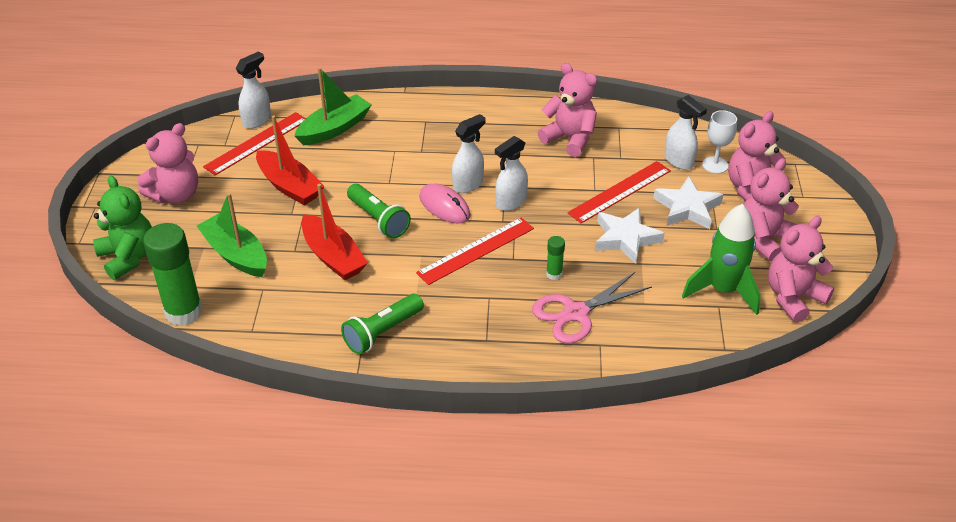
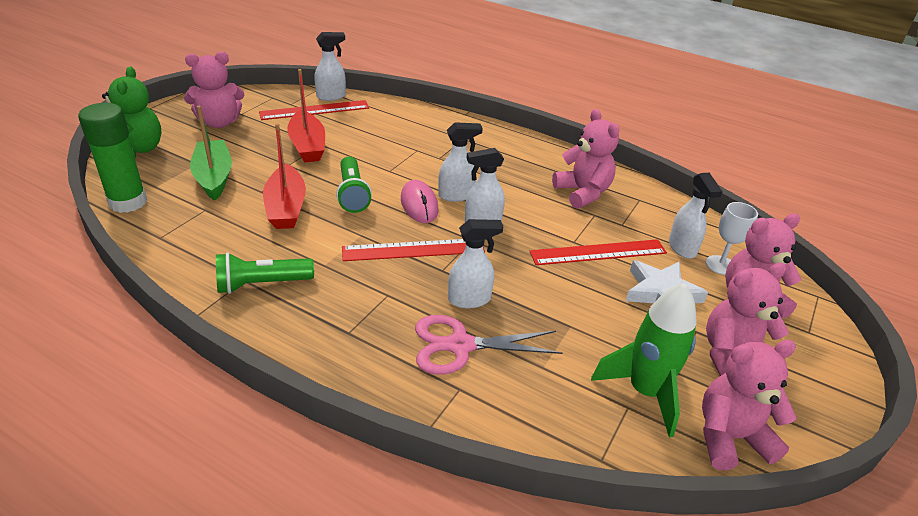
camera: 25 degrees right, 5 degrees down
green boat [294,67,372,145] -> none
green glue stick [546,236,565,280] -> white spray bottle [448,219,503,309]
white star [595,208,665,264] -> none

